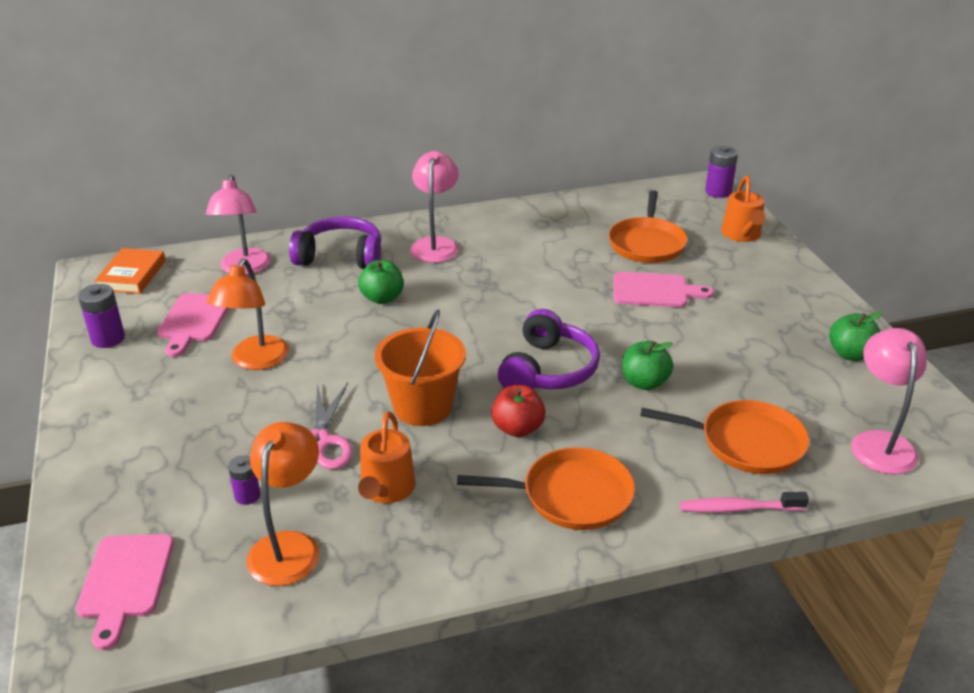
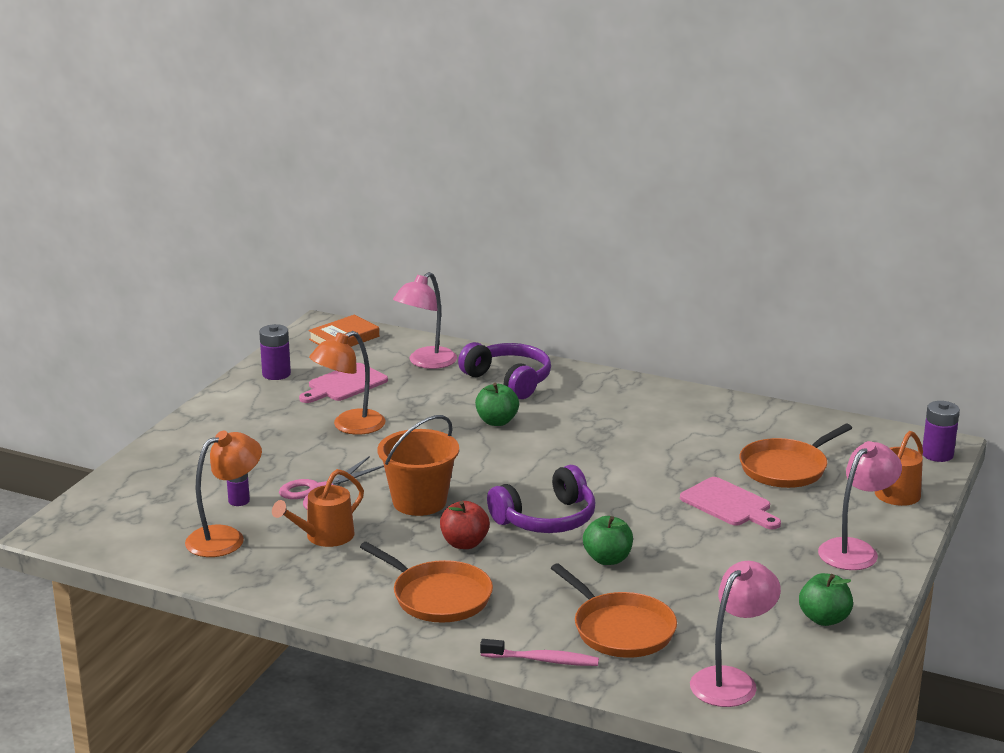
camera: 40 degrees right, 10 degrees down
pink cutting board [76,534,174,650] -> none
pink lamp [410,151,459,263] -> pink lamp moved to [818,441,902,570]
pink toothbrush [680,492,809,513] -> pink toothbrush turned 150 degrees clockwise [480,639,599,666]

